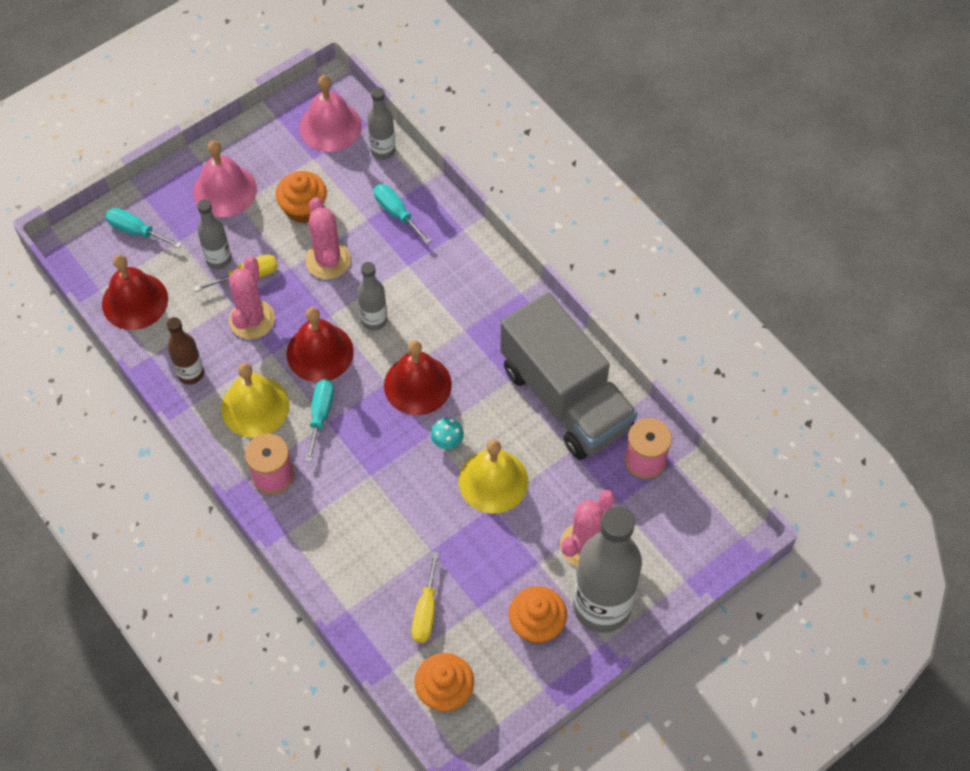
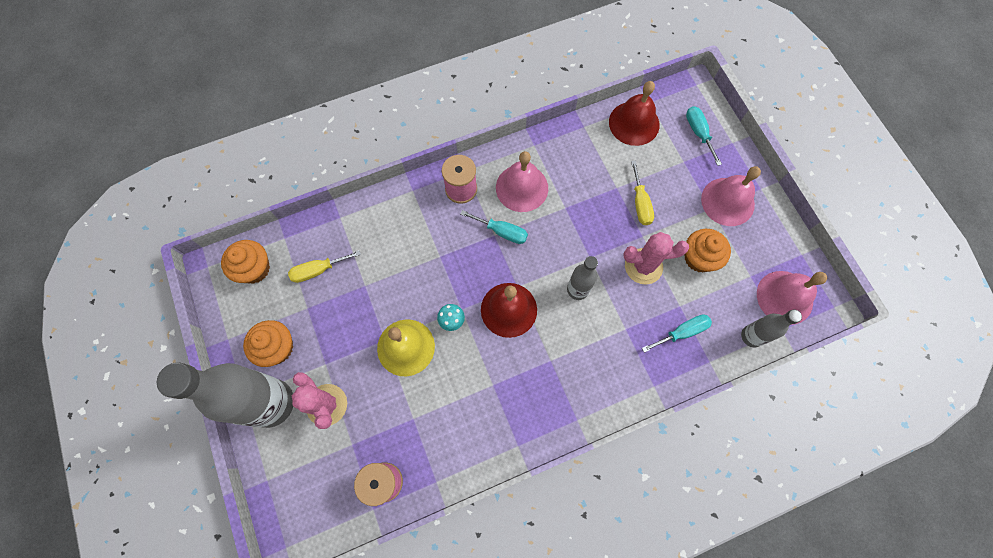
camera: 105 degrees right, 10 degrees up
turquoise screwdriver [105,208,181,248] -> turquoise screwdriver turned 60 degrees counterclockwise [686,106,722,166]
brown bottle [167,317,204,384] -> none
grey bottle [197,199,232,269] -> none
yellow bell [221,363,289,438] -> pink bell [496,151,548,212]
pink cactus [229,256,275,339] -> none
red bell [286,307,354,382] -> none
yellow screwdriver [412,552,439,643] -> yellow screwdriver turned 45 degrees counterclockwise [288,250,361,283]
grey truck [500,292,638,460] -> none

